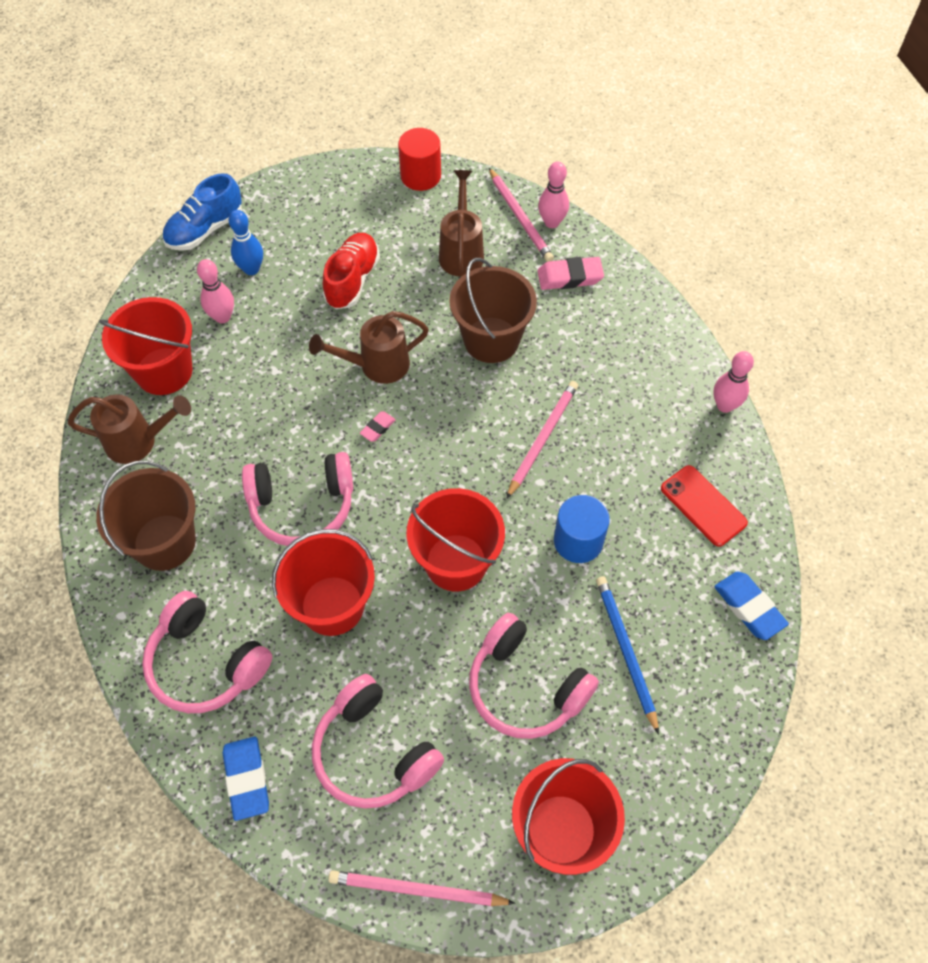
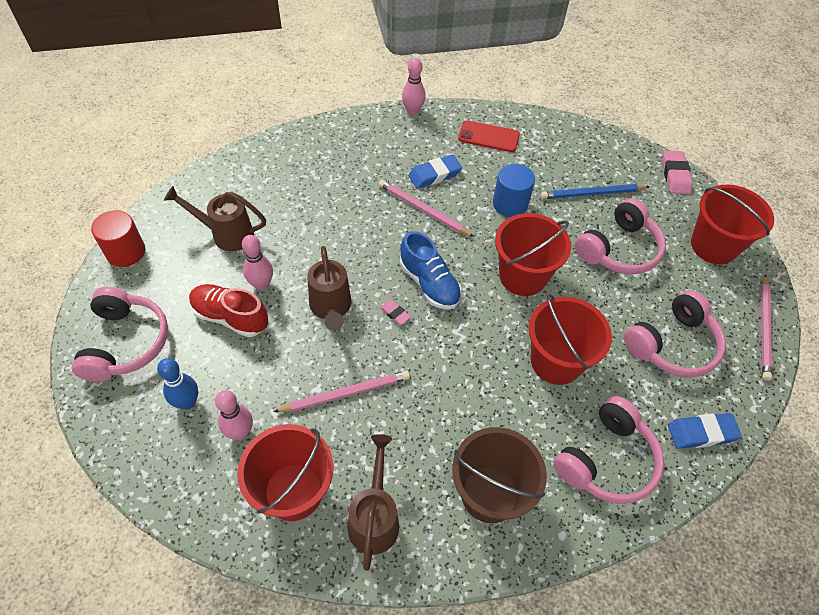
camera: 85 degrees left, 5 degrees down
blue shoe [162,173,242,251] -> blue shoe moved to [400,231,462,310]
pink headphones [242,452,353,546] -> pink headphones moved to [72,287,168,382]
brown bucket [449,258,537,363] -> none
pink pencil [489,168,554,262] -> pink pencil moved to [273,371,410,412]
pink eraser [537,257,604,290] -> pink eraser moved to [662,151,693,194]
pink bowling pin [538,162,569,228] -> pink bowling pin moved to [242,235,273,290]
red phone [661,465,748,547] -> red phone turned 45 degrees clockwise [458,120,520,152]
blue eraser [714,571,789,640] -> blue eraser moved to [408,155,462,189]

